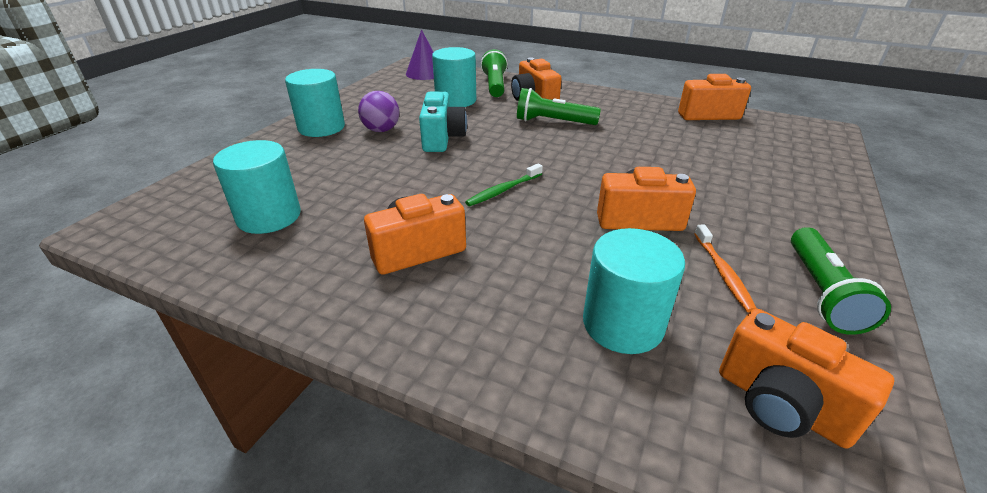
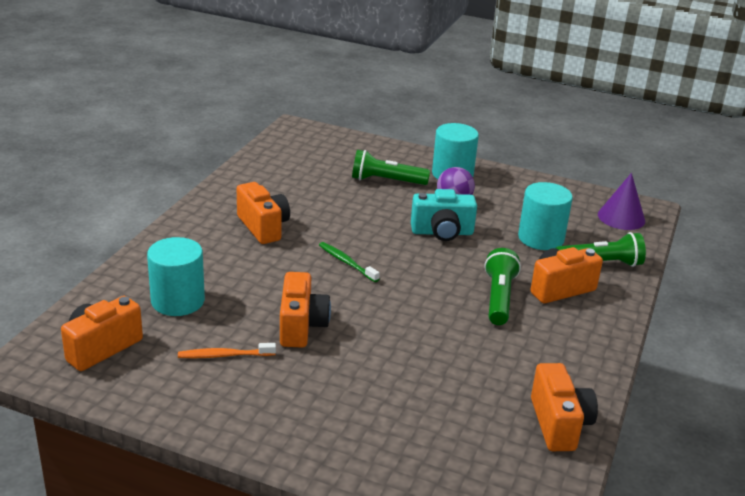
camera: 85 degrees right, 5 degrees down
turquoise cylinder [213,140,301,234] -> none
green flashlight [791,227,891,335] -> green flashlight moved to [352,150,430,185]

